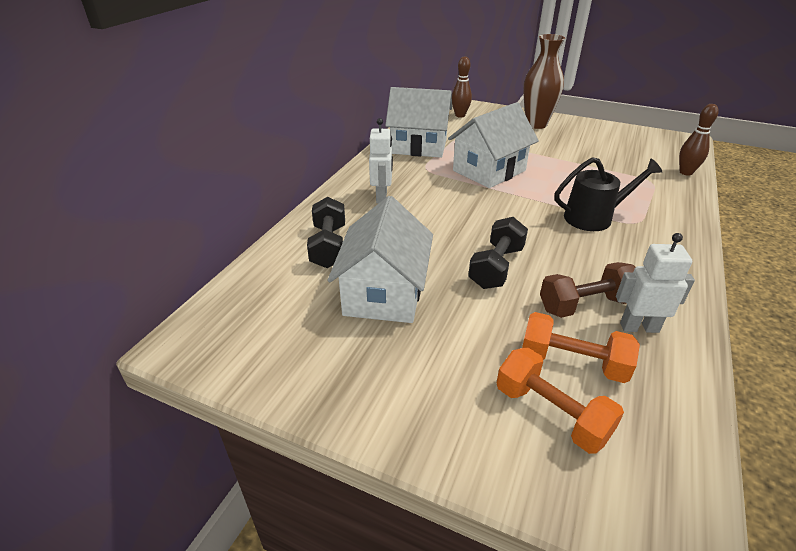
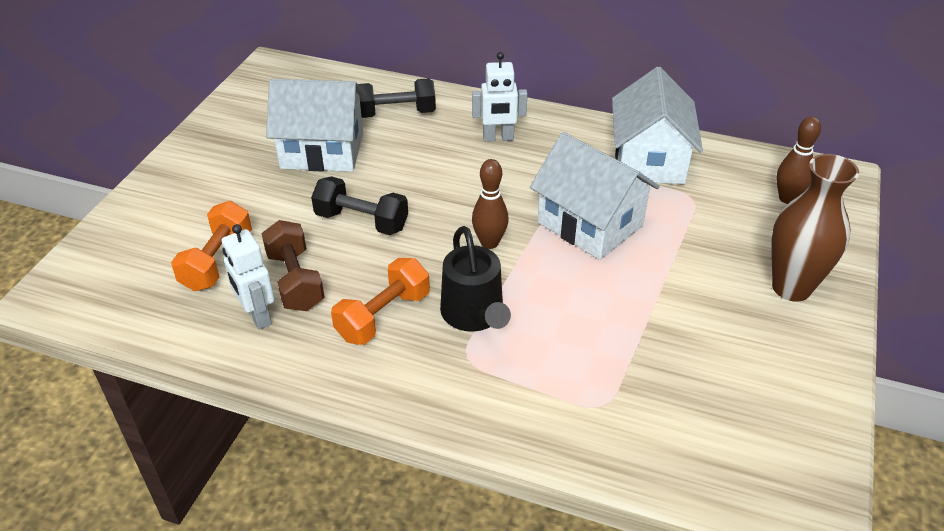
camera: 85 degrees right, 5 degrees up
orange dumbbell [497,347,624,454] -> orange dumbbell moved to [331,258,430,345]
white robot [616,233,695,333] -> white robot turned 150 degrees clockwise [222,224,275,330]
brown bowling pin [679,104,719,176] -> brown bowling pin moved to [472,159,509,249]

